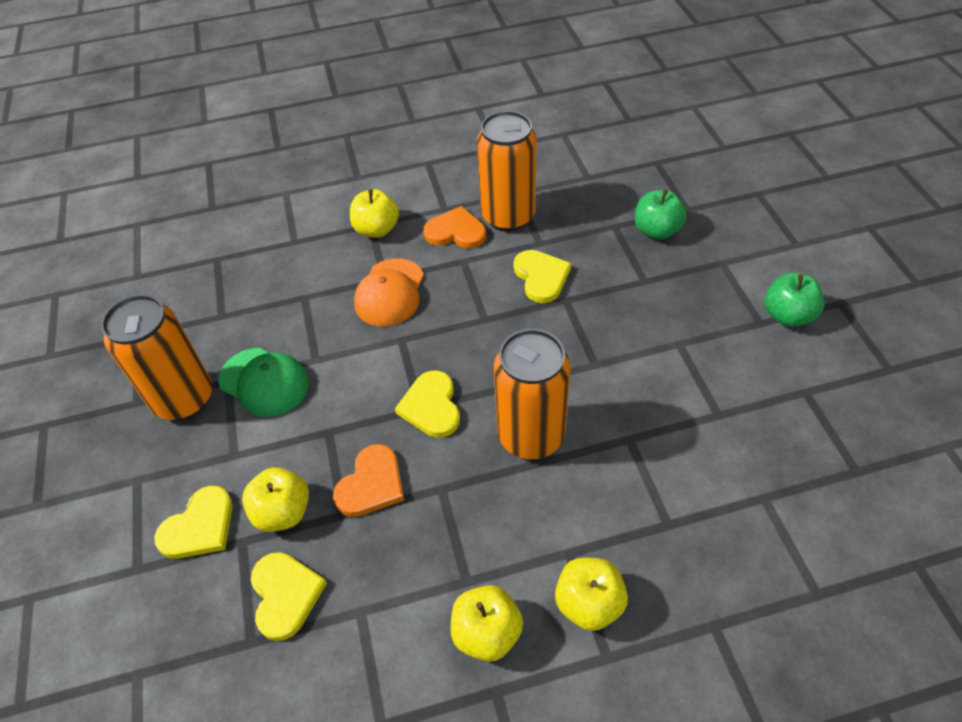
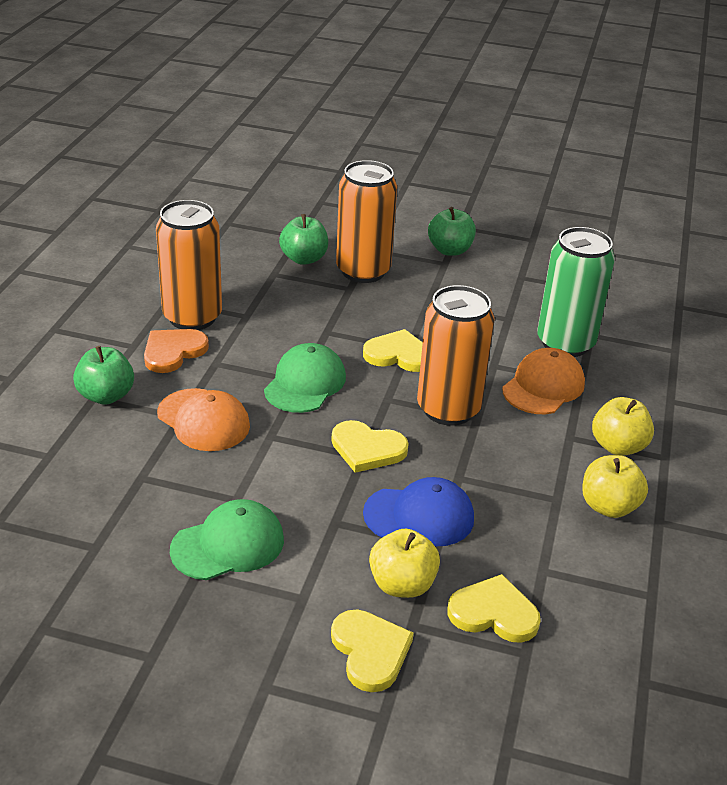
camera: 65 degrees left, 15 degrees down
orange can [101,295,212,420] -> orange can moved to [336,160,397,283]
orange heart [333,444,404,517] -> blue cap [363,477,474,547]
yellow apple [350,189,399,238] -> green apple [73,346,134,405]
yellow heart [513,250,571,303] -> yellow heart moved to [363,329,423,372]
none -> green cap [264,343,346,413]
none -> orange cap [502,348,585,414]
none -> green can [537,227,615,357]

